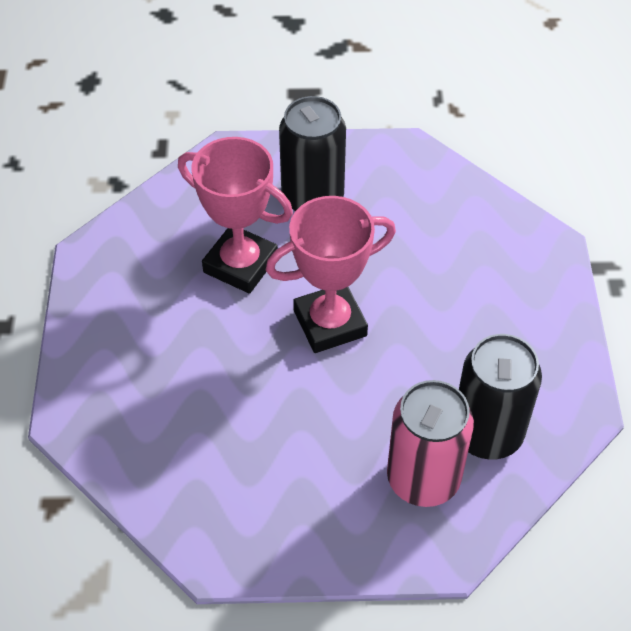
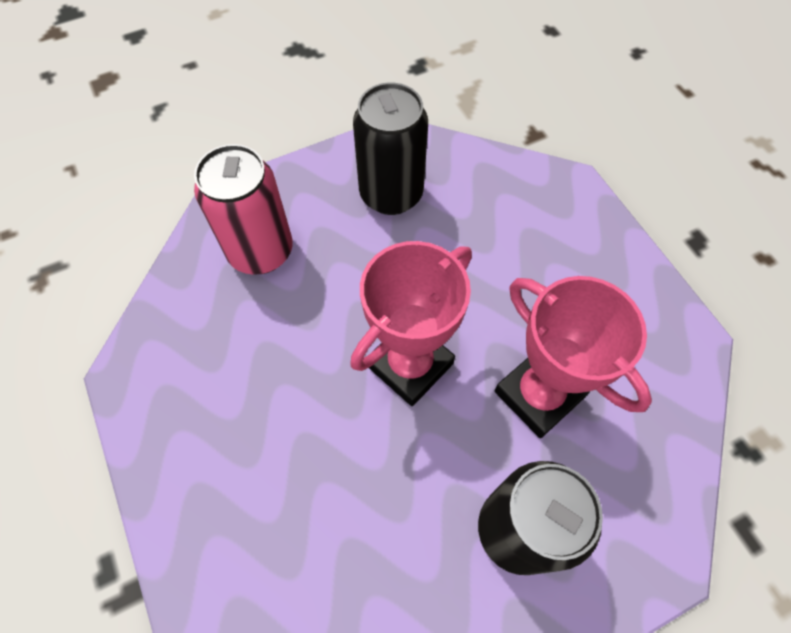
camera: 155 degrees right, 10 degrees up
pink trophy [178,137,293,294] -> pink trophy turned 45 degrees clockwise [495,276,652,438]
black can [459,334,542,459] -> black can moved to [353,83,428,215]

